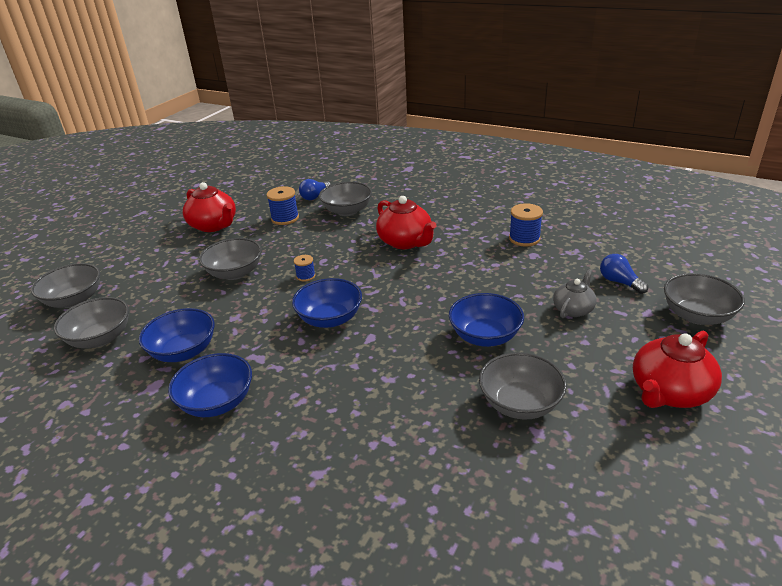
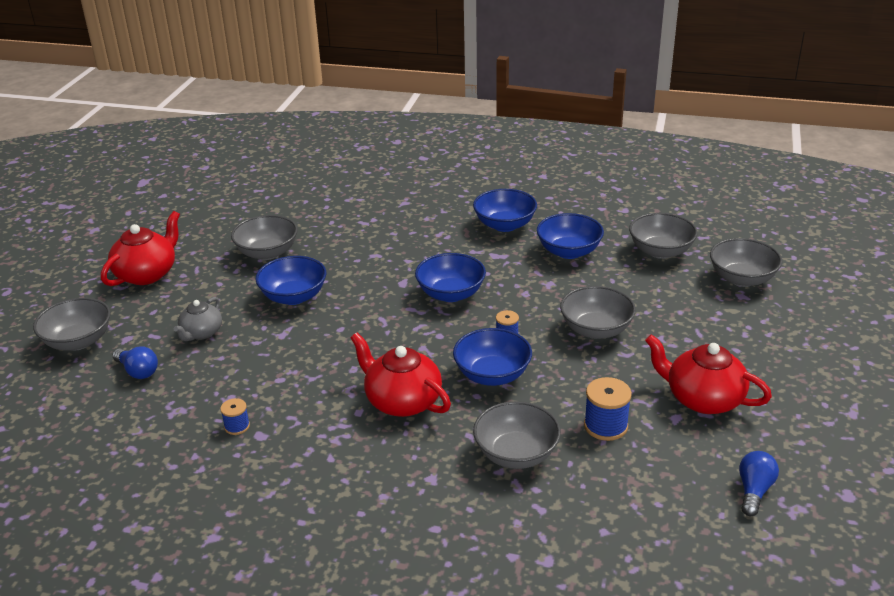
camera: 165 degrees right, 0 degrees up
blue light bulb [299,179,331,200] -> blue light bulb moved to [739,451,779,516]
blue spool [509,203,543,246] -> blue spool [220,398,250,435], size x0.59
none -> blue bowl [453,328,532,386]

